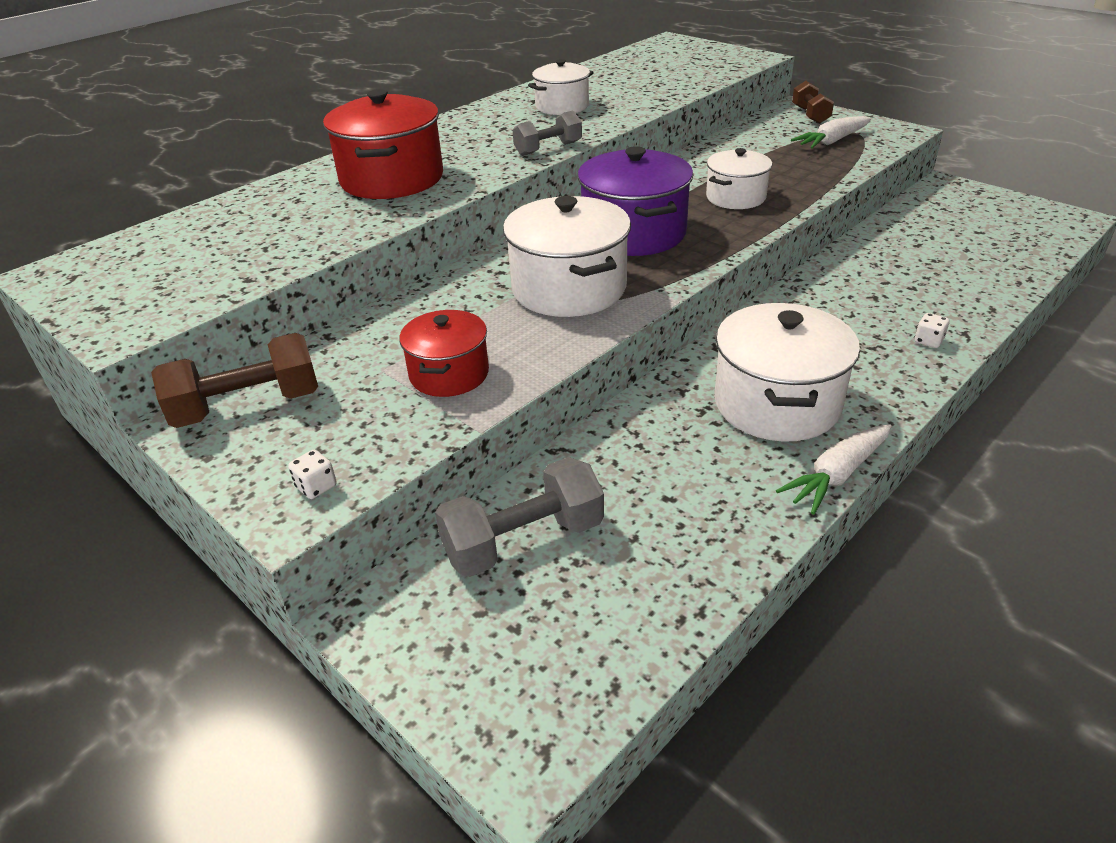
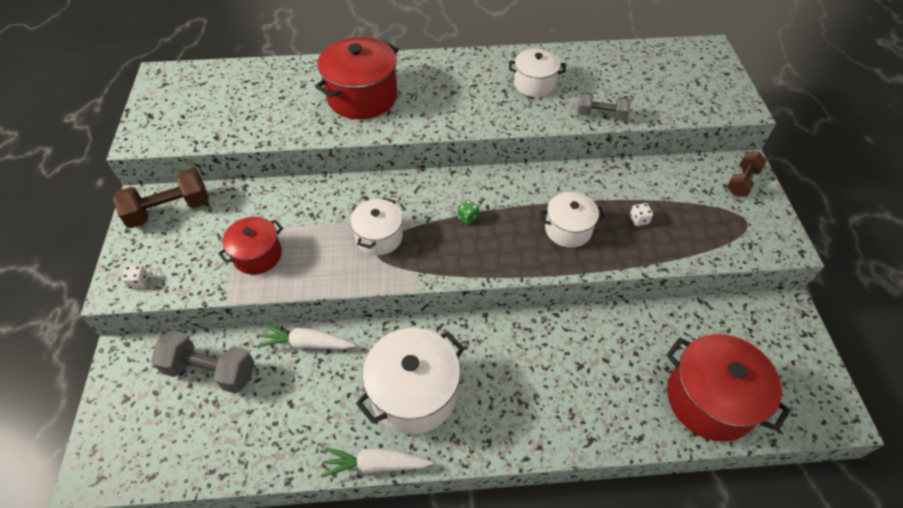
camera: 40 degrees right, 15 degrees up
brown dumbbell [151,333,318,428] -> brown dumbbell turned 45 degrees counterclockwise [113,168,209,228]
white pot [503,196,631,317] -> white pot [350,198,403,255], size x0.61
grey dumbbell [513,110,582,156] -> grey dumbbell moved to [578,92,631,121]
purple pot [578,146,693,256] -> green dice [458,200,479,225]
white carrot [791,116,871,149] -> white carrot moved to [257,324,356,349]
white dice [914,313,950,348] -> white dice moved to [630,203,653,226]
none -> red pot [666,334,790,442]

